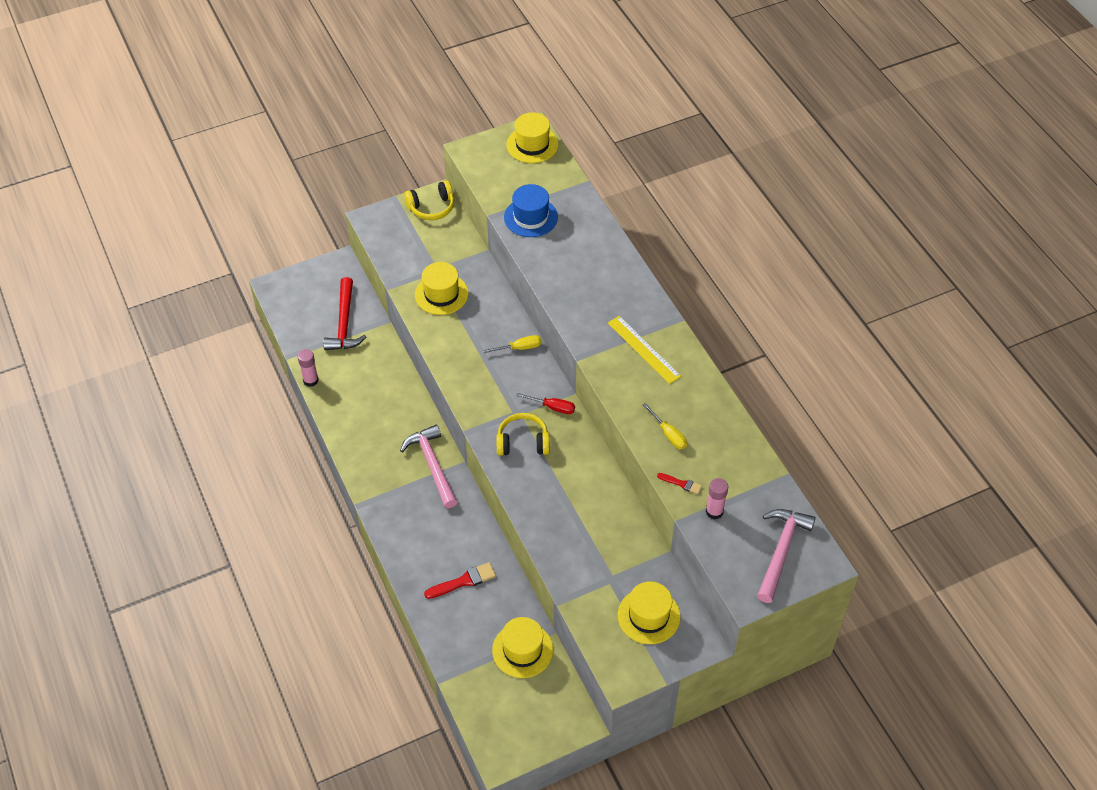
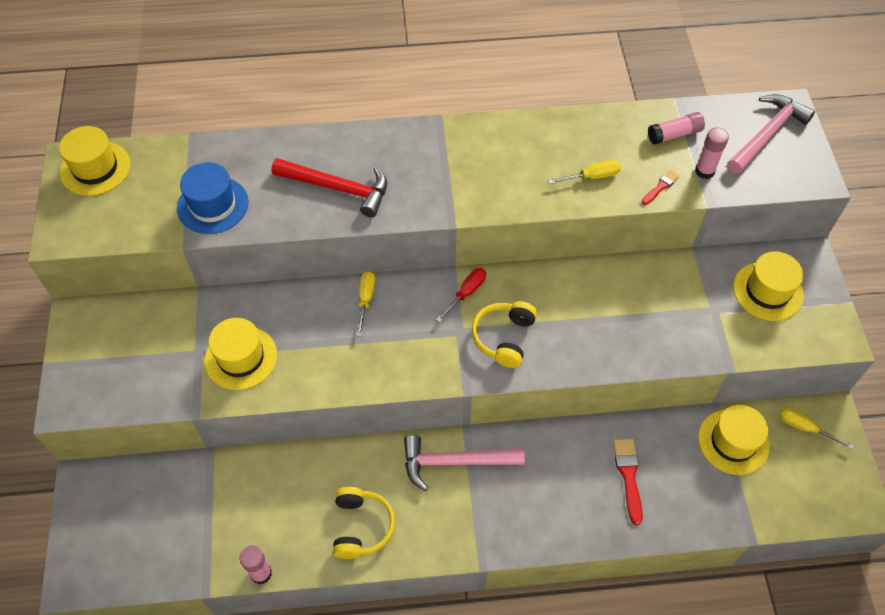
camera: 70 degrees left, 5 degrees up
red hammer [323,277,366,350] -> red hammer moved to [271,158,387,217]
yellow headphones [404,180,454,220] -> yellow headphones moved to [333,487,395,559]
yellow ruler [608,316,681,384] -> none
pink hammer [757,509,816,603] -> pink hammer turned 90 degrees clockwise [727,94,815,174]
none -> pink glue stick [648,112,705,144]
none -> yellow screwdriver [780,408,854,450]

